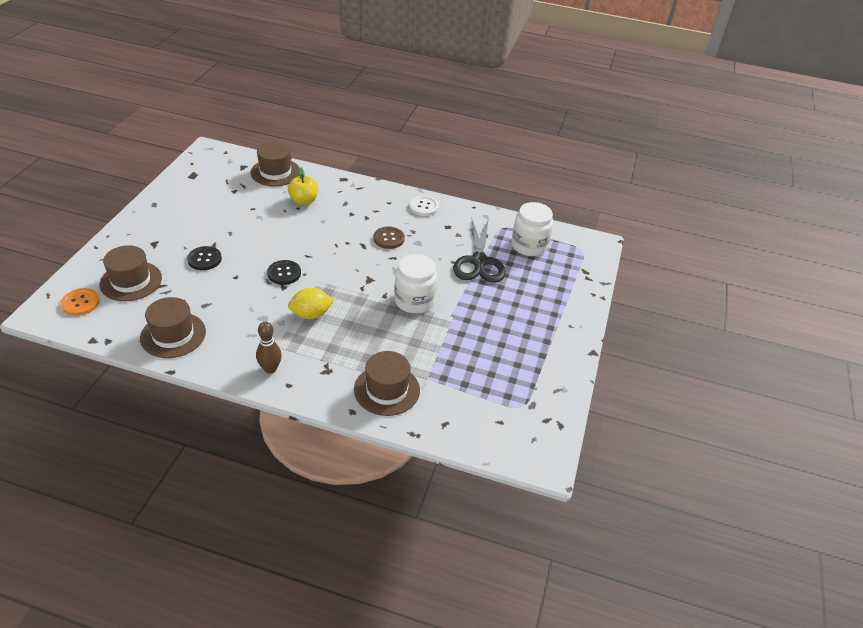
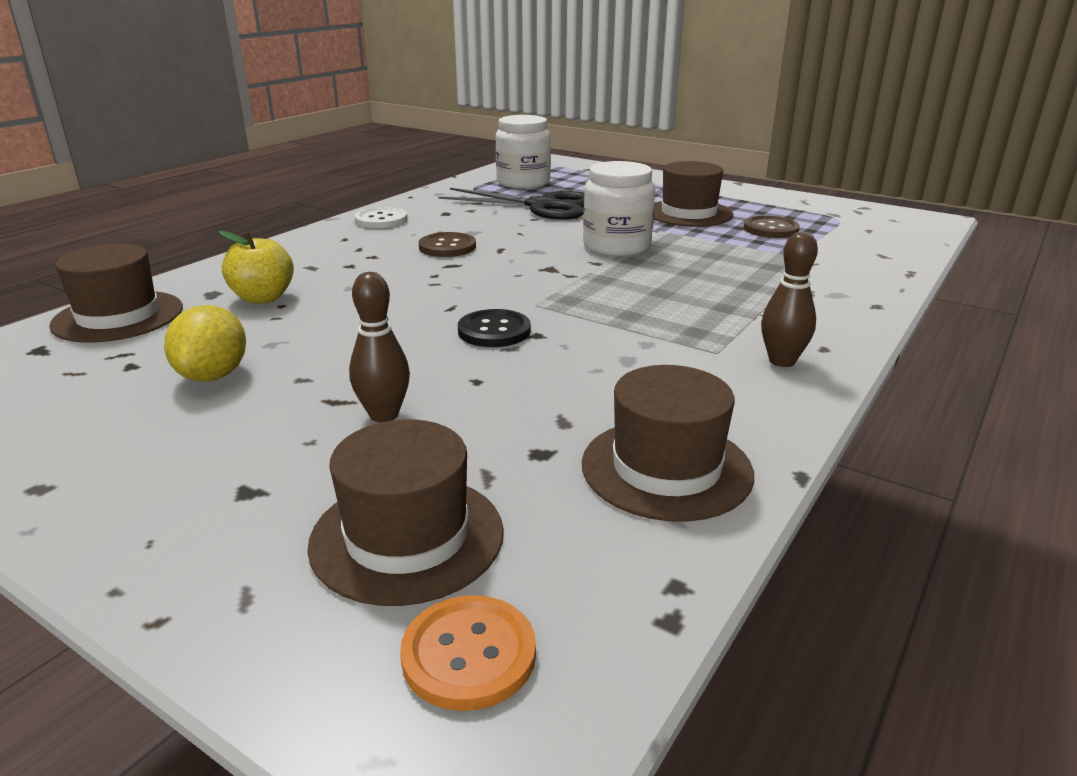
camera: 70 degrees left, 15 degrees down
black button [187,246,222,270] -> brown bowling pin [349,272,410,422]
yellow lemon [288,288,334,319] -> yellow lemon moved to [164,305,246,382]
brown hat [354,351,420,416] -> brown hat moved to [654,161,734,227]
none -> brown button [744,216,800,238]

